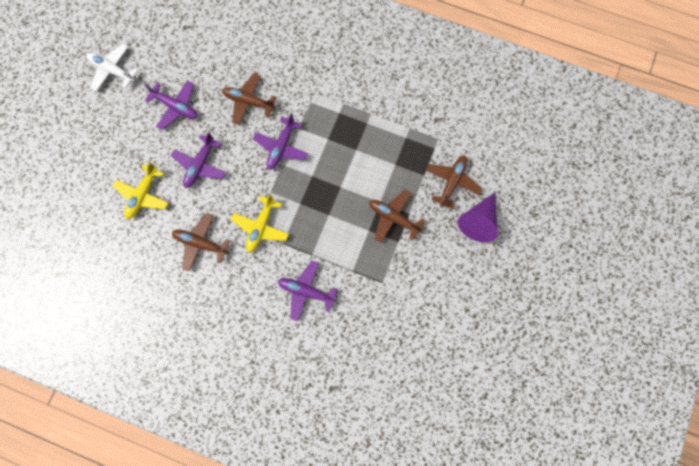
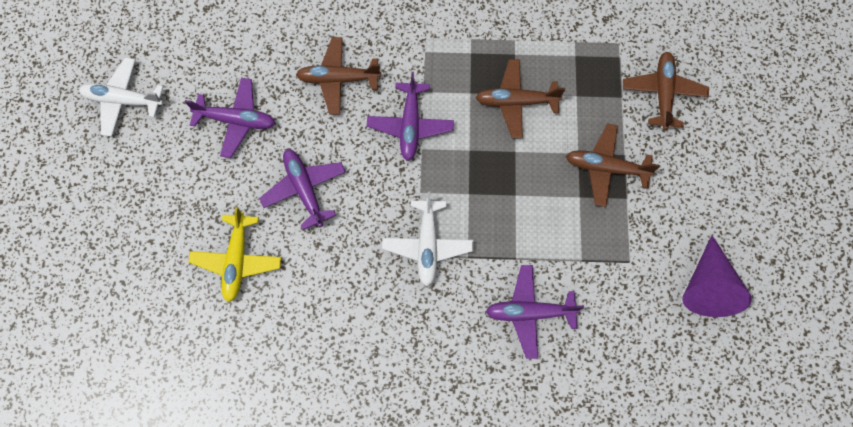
camera: 20 degrees left, 5 degrees down
purple plane [171,132,226,188] -> purple plane turned 150 degrees clockwise [259,149,346,230]
brown plane [172,213,230,272] -> brown plane moved to [475,59,565,138]
yellow plane [231,194,289,252] -> white plane [382,191,474,286]
purple cone [457,193,498,242] -> purple cone moved to [682,235,752,317]

